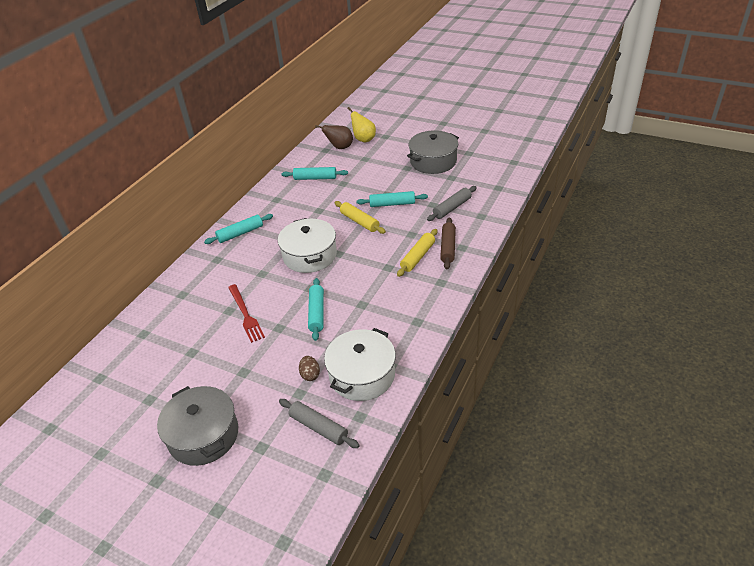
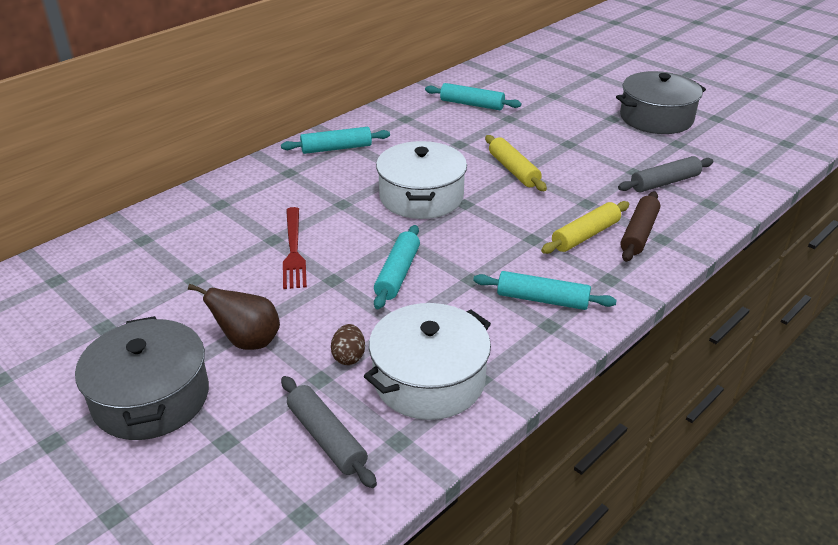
camera: 15 degrees right, 5 degrees down
brown pear [315,125,353,149] -> brown pear moved to [188,284,280,350]
yellow pear [347,107,376,143] -> none
turquoise rolling pin [356,191,428,207] -> turquoise rolling pin moved to [473,271,617,310]

